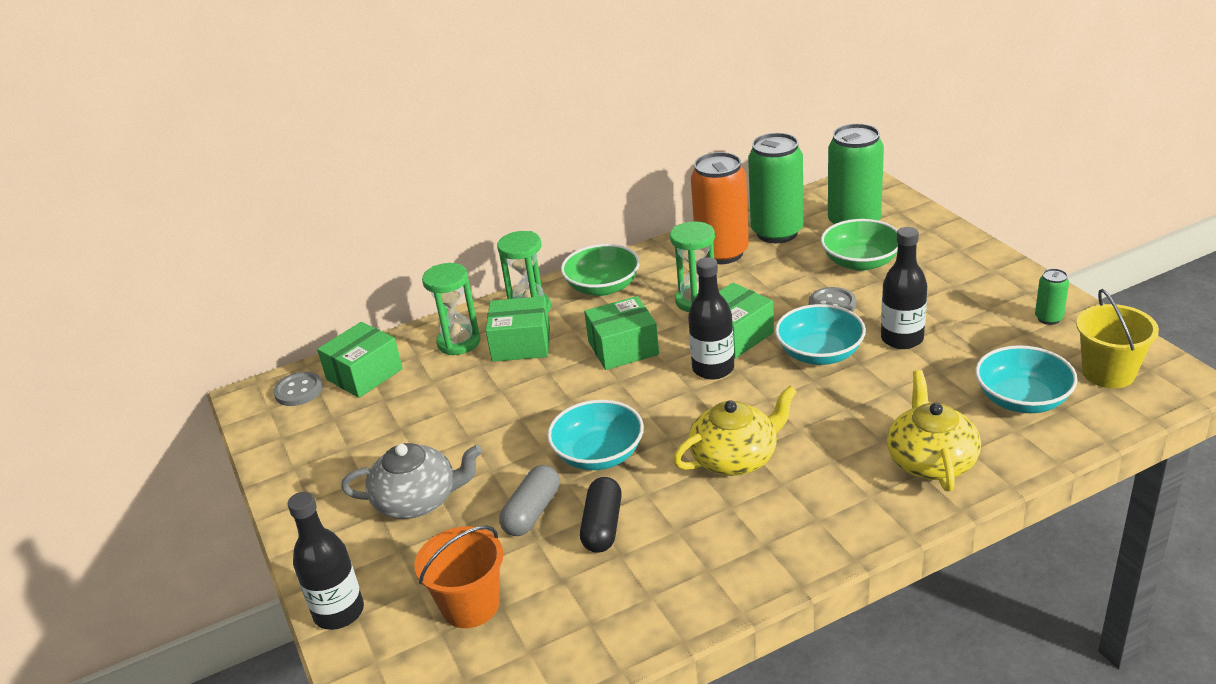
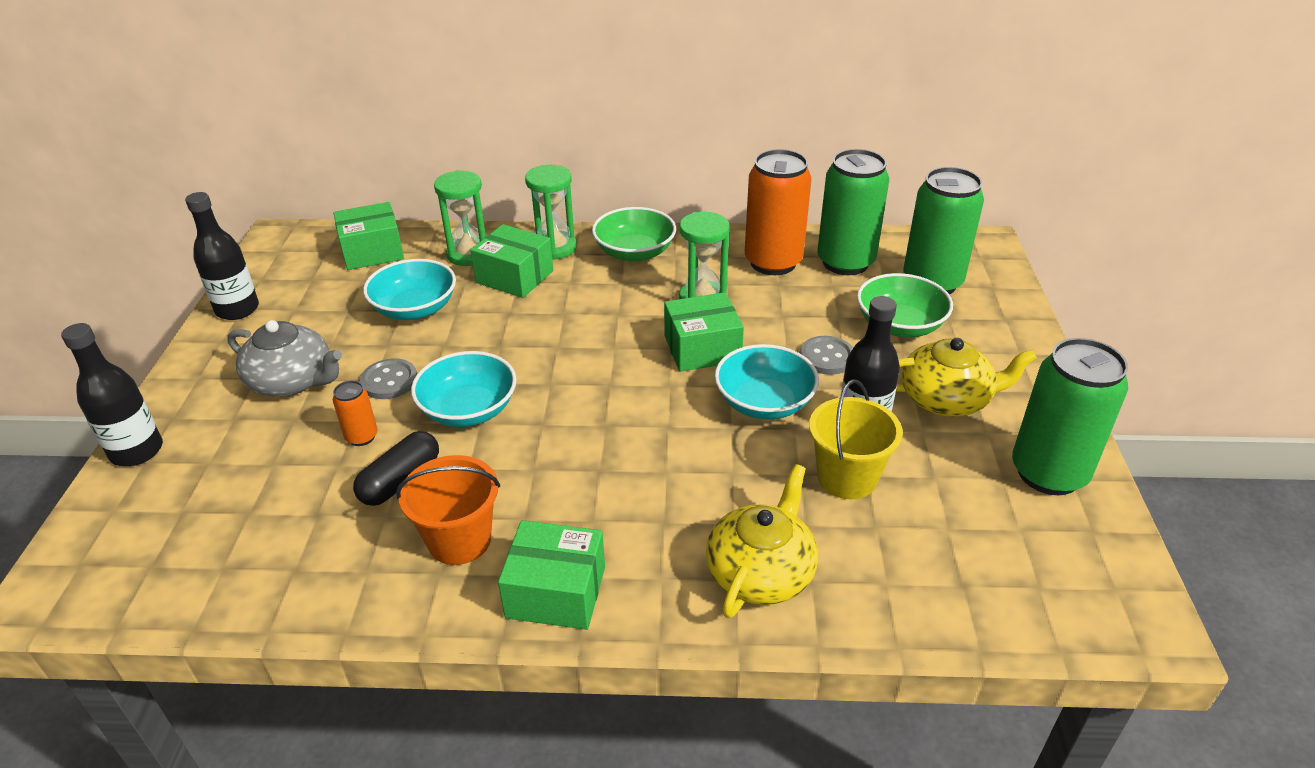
camera: 25 degrees right, 5 degrees up
grey button [273,372,323,406] -> grey button moved to [360,359,417,399]
orange bucket [414,526,503,628] -> orange bucket moved to [396,455,500,565]
grey capsule [499,465,560,536] -> orange can [333,380,377,446]
green box [584,296,659,370] -> green box moved to [498,520,605,630]
yellow teapot [673,386,797,476] -> yellow teapot moved to [896,338,1037,417]
black bottle [688,257,734,380] -> black bottle moved to [185,192,259,320]
turquoise bowl [975,345,1078,413] -> turquoise bowl moved to [363,259,456,320]
green can [1035,268,1069,325] -> green can [1012,338,1128,495], size x2.21
yellow bucket [1076,289,1159,388] -> yellow bucket moved to [809,379,903,499]

